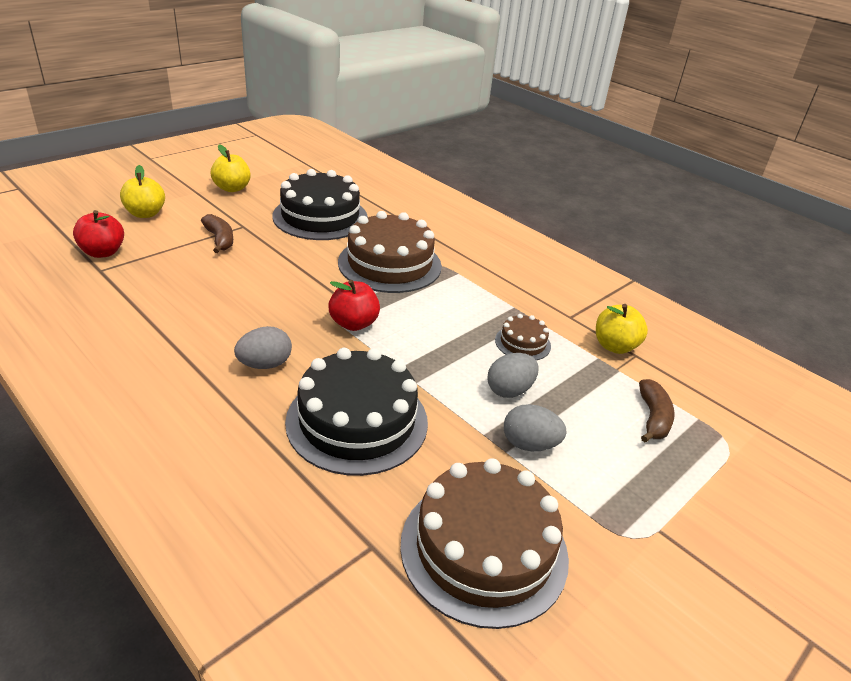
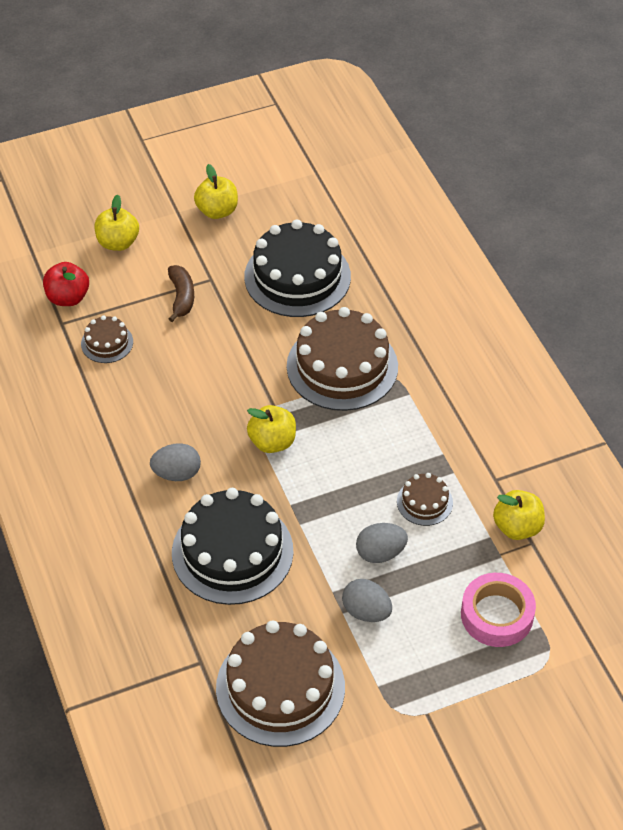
camera: 25 degrees right, 15 degrees up
red apple [328,280,380,331] -> yellow apple [247,405,296,453]
brown banana [639,379,675,442] -> pink tape [461,573,536,647]
none -> brown cake [81,315,133,363]

